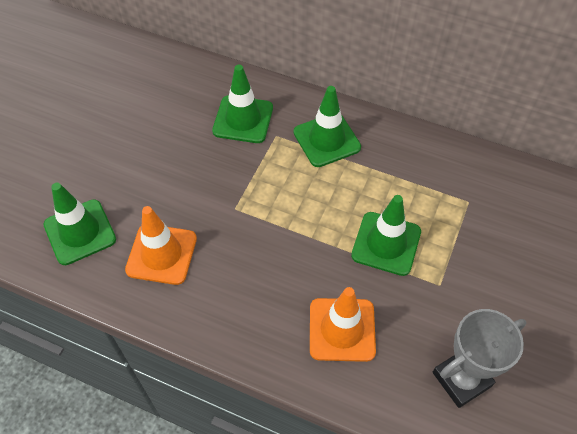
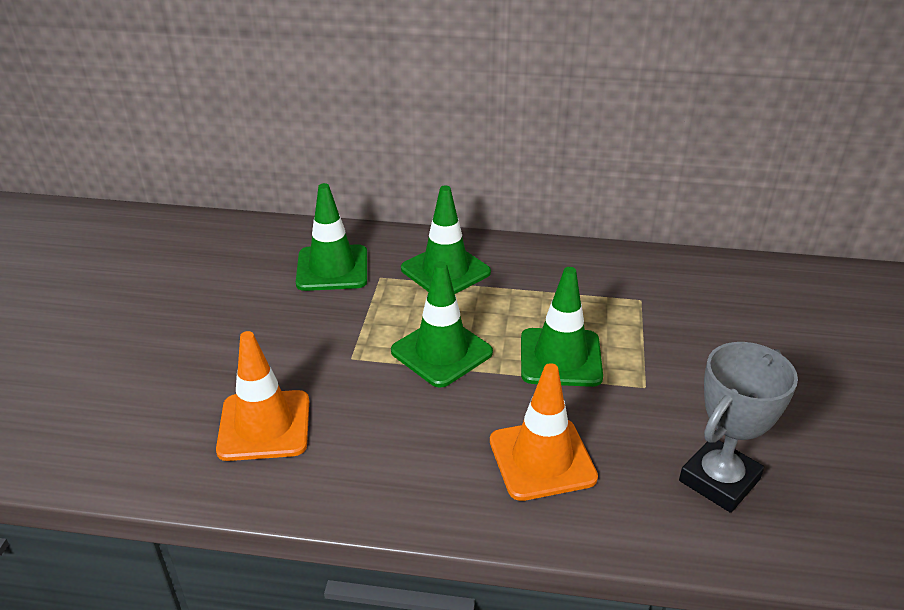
camera: 15 degrees left, 20 degrees down
green traffic cone [44,183,116,265] -> green traffic cone moved to [391,261,493,388]

